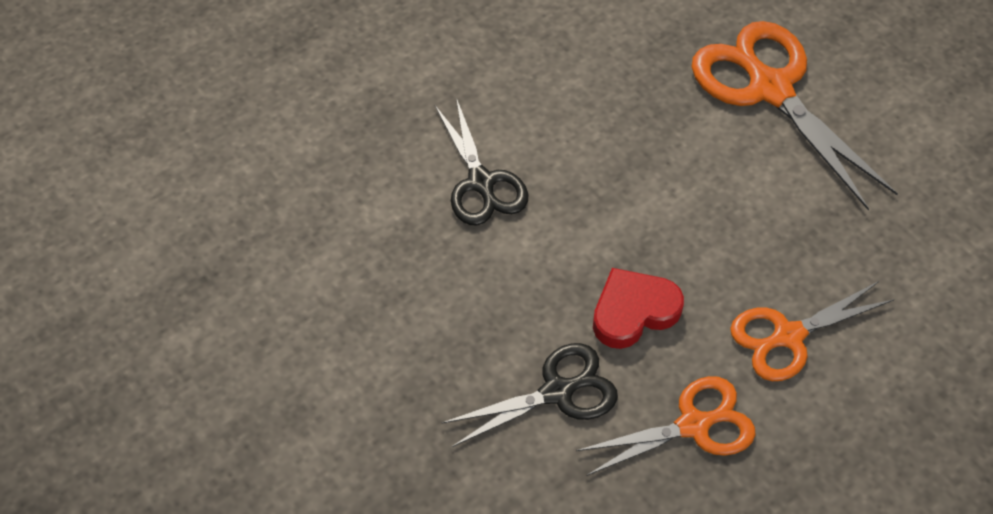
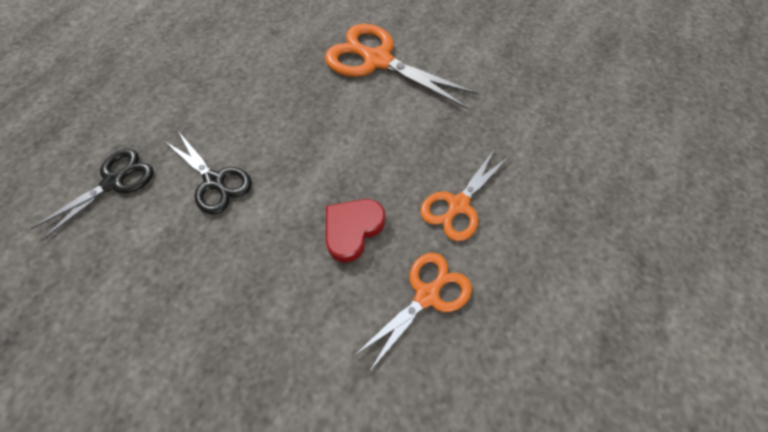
camera: 25 degrees left, 5 degrees up
black scissors [442,343,618,447] -> black scissors moved to [30,149,154,241]

